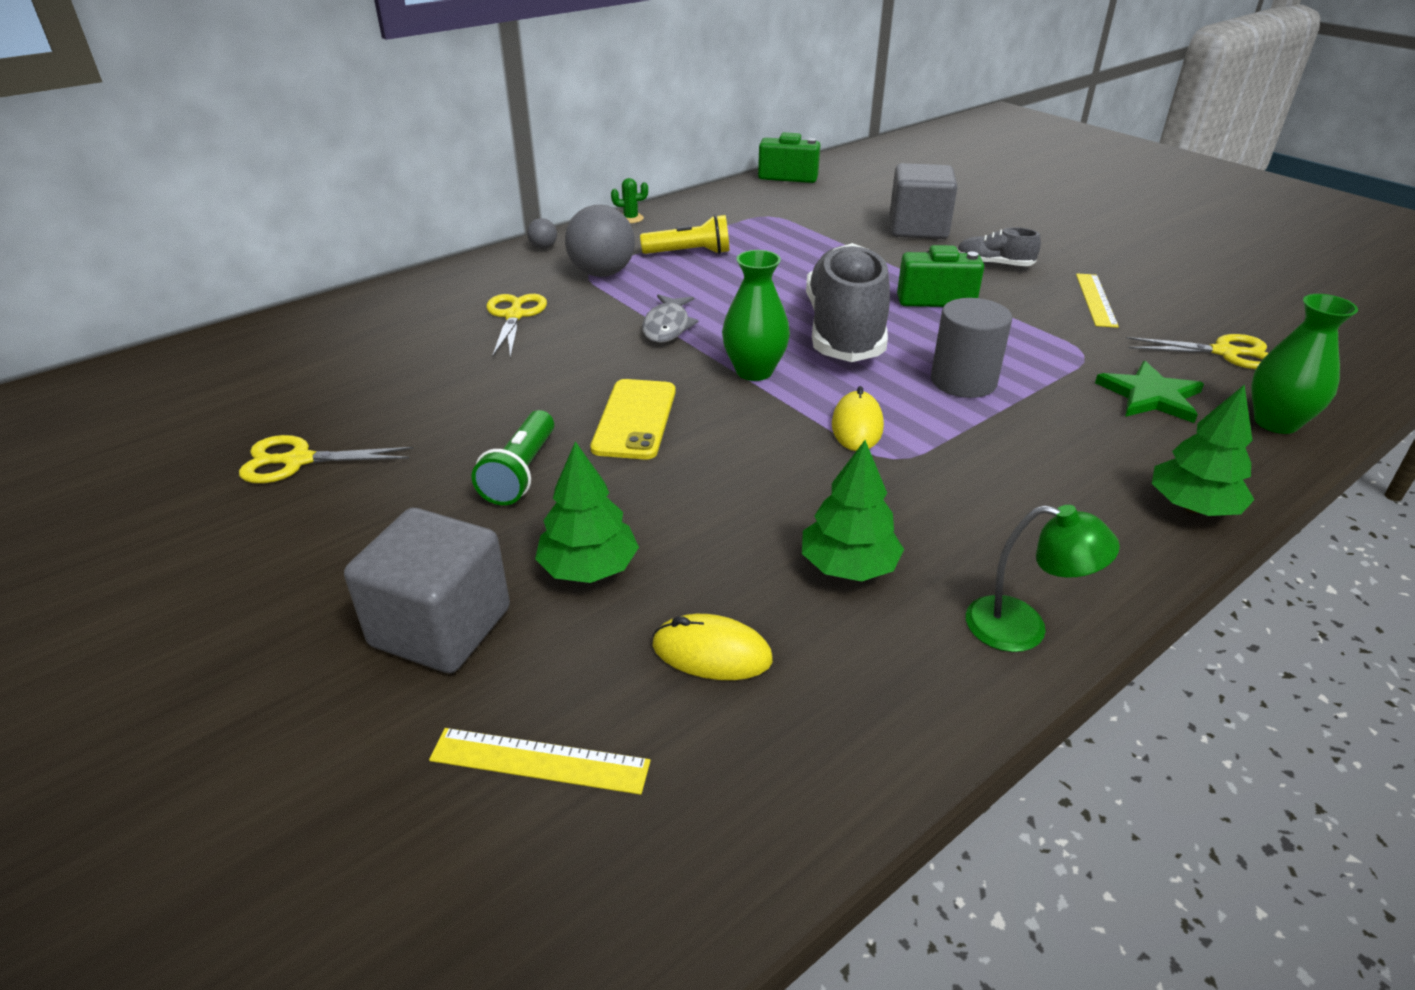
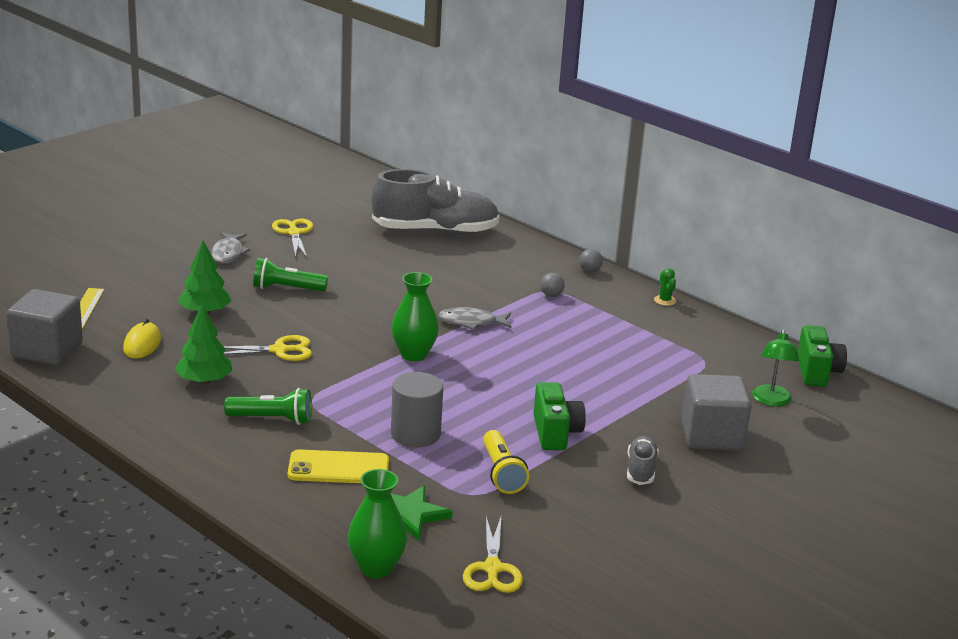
camera: 80 degrees right, 10 degrees down
grey cube [344,508,510,673] -> grey cube moved to [6,289,83,365]
yellow scissors [487,294,547,359] -> yellow scissors moved to [223,335,312,361]
grey ball [565,205,635,277] -> grey ball [540,273,565,297], size x0.45
yellow phone [590,379,676,460] -> yellow phone moved to [288,449,389,483]
yellow flashlight [640,215,729,254] -> yellow flashlight moved to [483,430,529,494]
grey shoe [806,243,890,362] -> grey shoe moved to [371,169,500,235]
yellow mouse [832,386,884,451] -> none
green lamp [966,505,1120,652] -> green lamp moved to [752,329,799,406]
yellow ruler [1076,273,1119,328] -> none
green tree [1152,384,1255,516] -> none
none -> grey fish [211,232,250,263]
none -> green flashlight [224,388,312,425]

